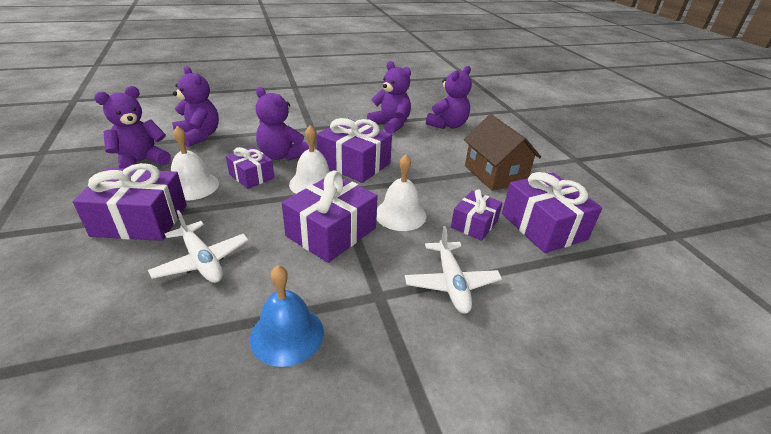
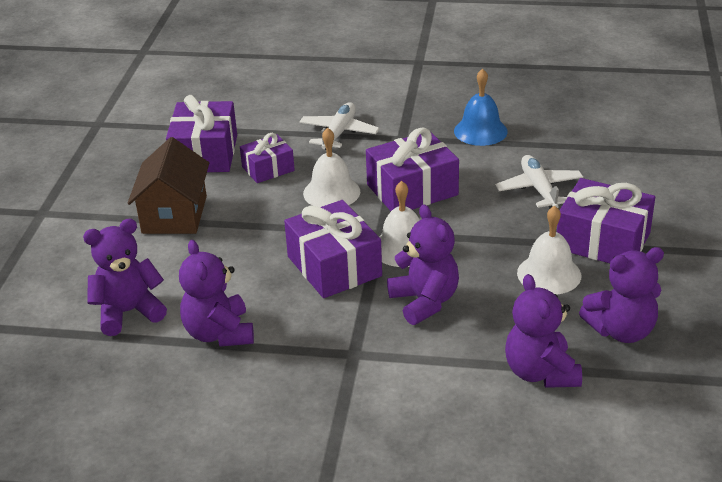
camera: 150 degrees left, 0 degrees up
purple gift [226,147,274,189] -> none

